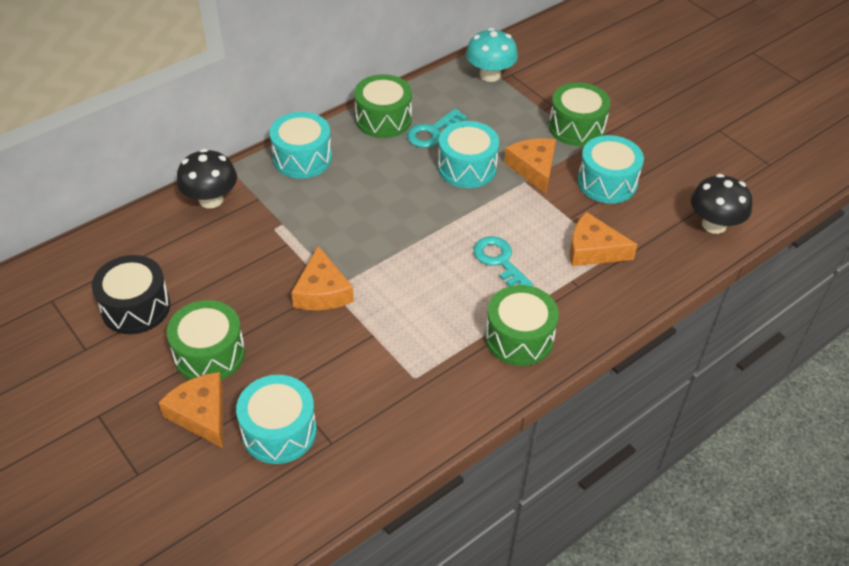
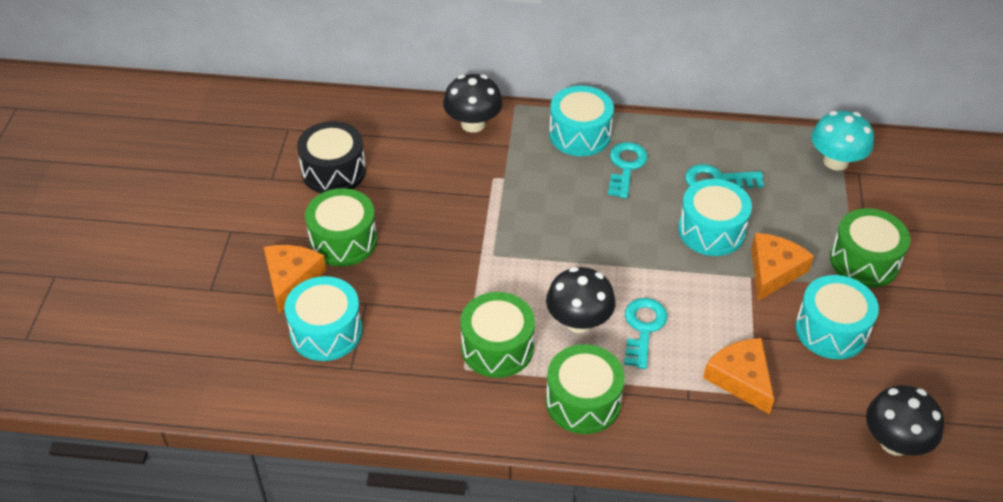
camera: 45 degrees right, 0 degrees up
orange cheese [291,246,354,310] -> none
green drum [354,74,412,138] -> green drum moved to [460,292,535,378]
none -> black mushroom [546,267,616,333]
none -> turquoise key [608,142,648,198]

